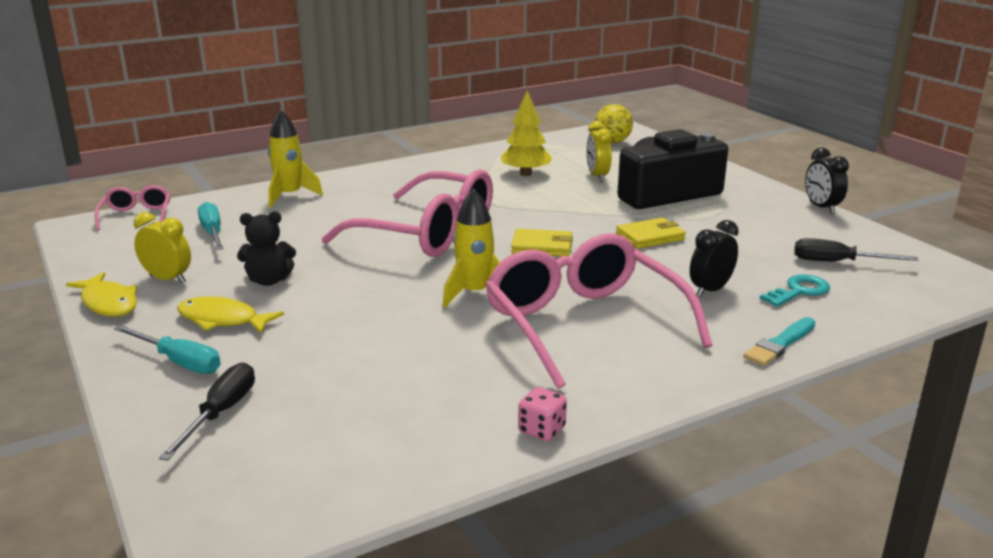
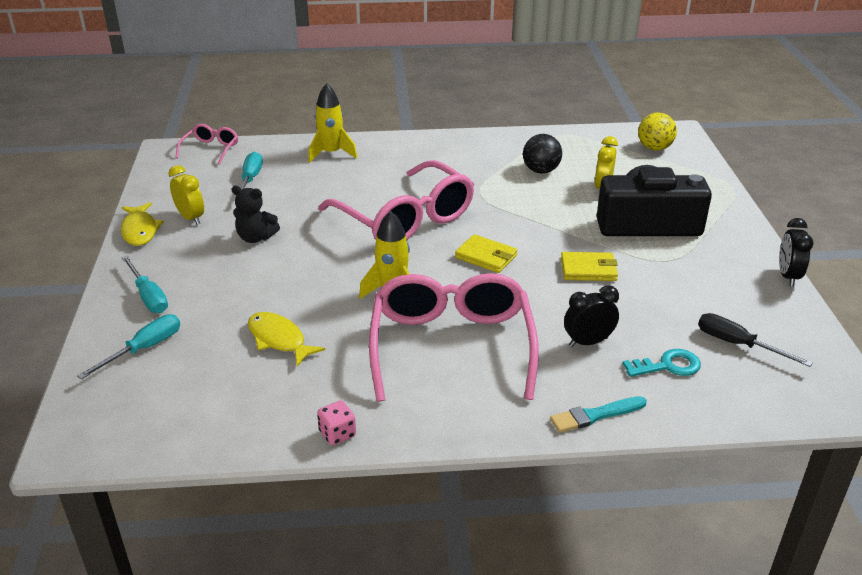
camera: 25 degrees right, 10 degrees up
black screwdriver [159,363,255,461] -> turquoise screwdriver [77,314,180,379]
yellow fish [177,296,284,334] -> yellow fish moved to [248,312,325,367]
yellow tree [501,90,552,176] -> black ball [523,134,562,173]

